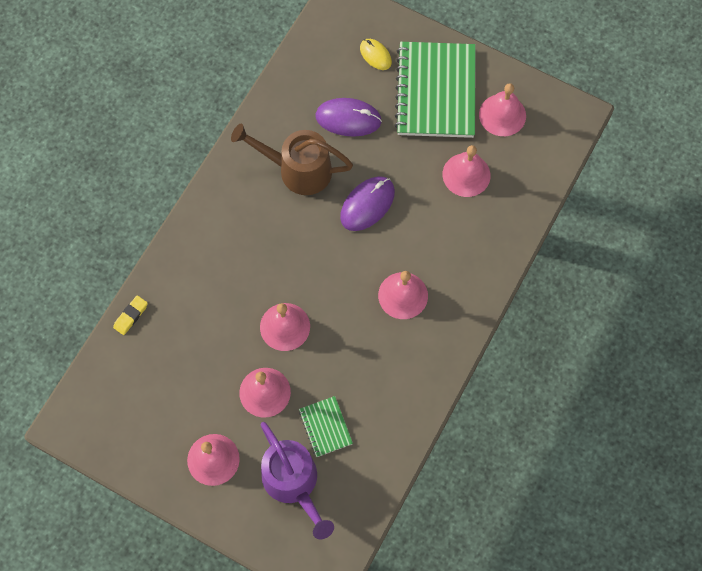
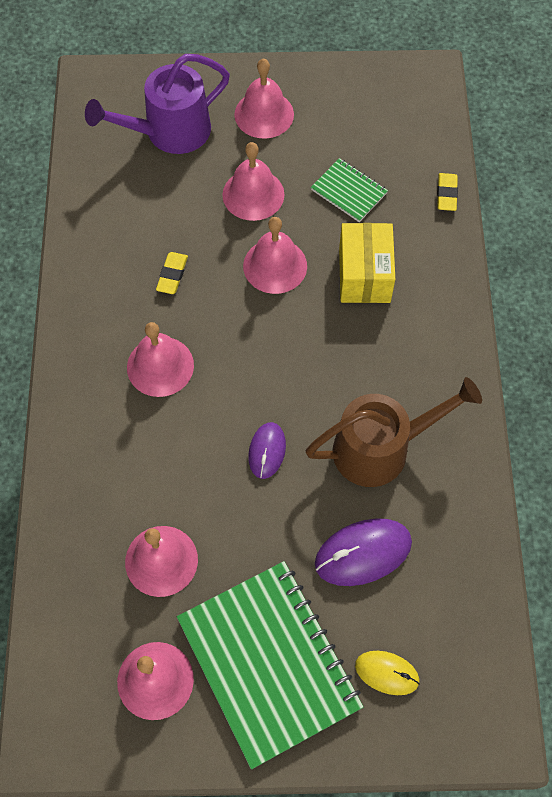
camera: 150 degrees right, 5 degrees down
purple watering can [260,422,334,539] -> purple watering can turned 60 degrees counterclockwise [85,54,230,154]
green notebook [299,396,353,457] -> green notebook moved to [311,158,388,222]
purple mouse [340,176,395,231] -> purple mouse [248,422,286,479], size x0.62
none -> yellow eraser [156,252,188,294]
none -> yellow box [339,223,395,303]

